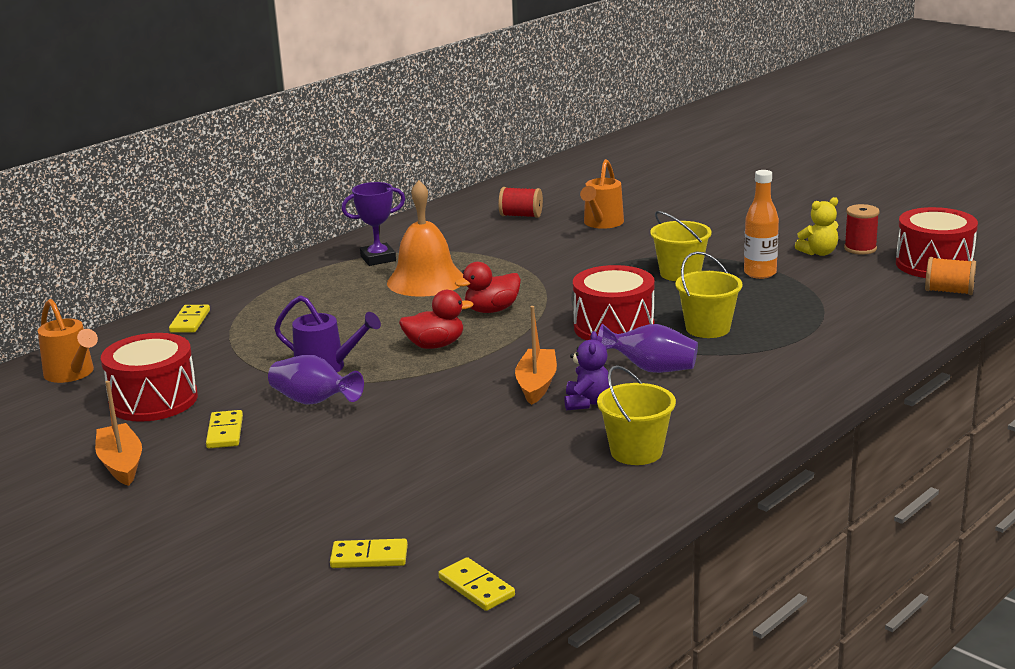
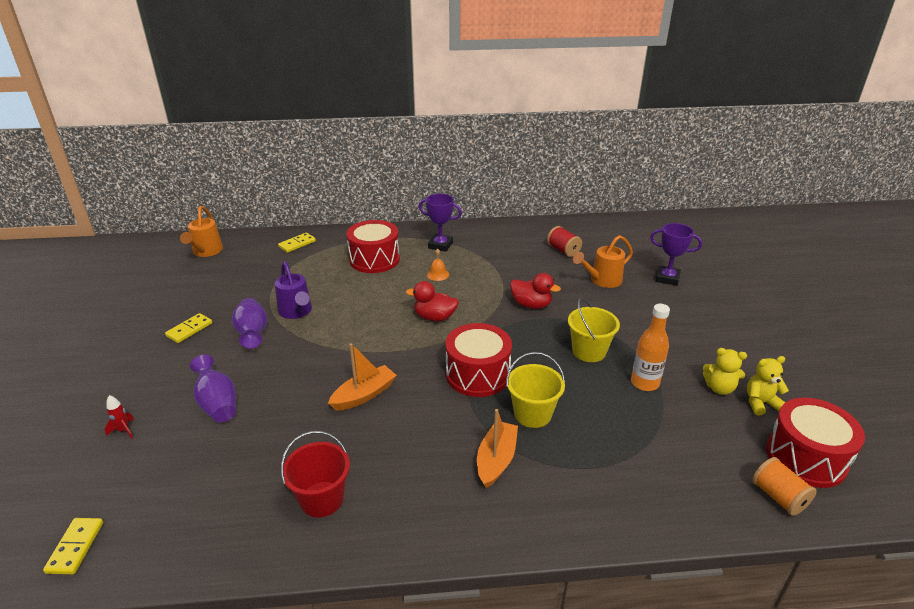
camera: 40 degrees right, 10 degrees up
orange boat [95,381,142,486] -> orange boat moved to [477,409,518,488]
red drum [101,333,198,422] -> red drum moved to [346,220,400,273]
yellow domino [330,539,408,568] -> none
orange bell [387,180,463,297] -> orange bell [427,248,449,281], size x0.41
red duck [399,290,473,349] -> red duck moved to [510,273,561,309]
purple teddy bear [564,331,610,410] -> none
purple vase [597,324,698,373] -> purple vase moved to [190,355,236,422]
yellow bucket [597,365,676,465] -> red bucket [281,431,350,517]
red spool [844,204,880,255] -> yellow teddy bear [747,356,789,416]
none -> red rocket [105,395,134,439]
none -> purple trophy [650,223,702,286]

